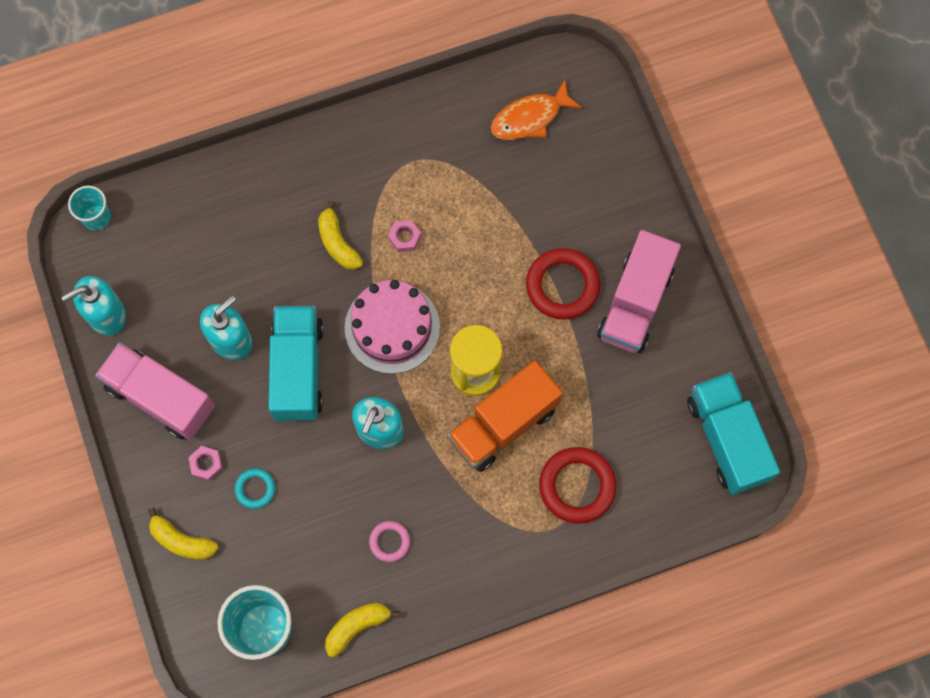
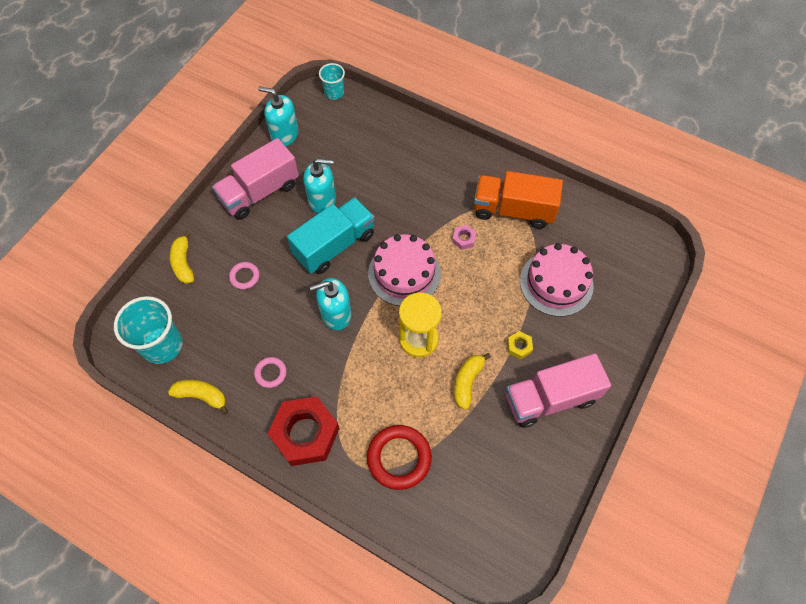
camera: 50 degrees right, 10 degrees down
pink truck [95,342,215,440] -> pink truck turned 120 degrees counterclockwise [212,138,299,220]
pink nut [188,446,223,481] -> none
turquoise ring [234,468,275,509] -> pink ring [229,262,259,289]
yellow banana [318,201,363,270] -> yellow banana moved to [454,353,491,410]
orange truck [447,360,563,472] -> orange truck moved to [474,171,563,229]
orange fish [491,80,582,140] -> none
red ring [526,248,601,320] -> yellow nut [507,331,533,359]
turquoise truck [687,372,780,495] -> none
none -> red nut [267,396,340,466]
none -> pink cake [520,243,594,317]

